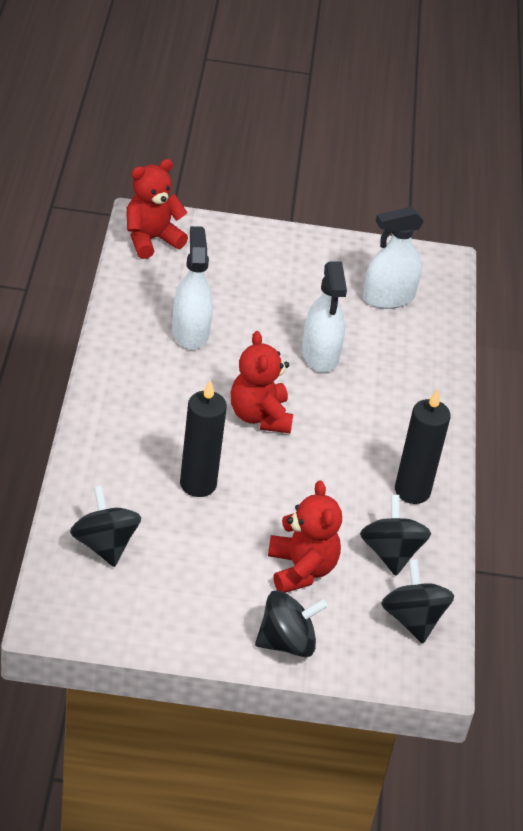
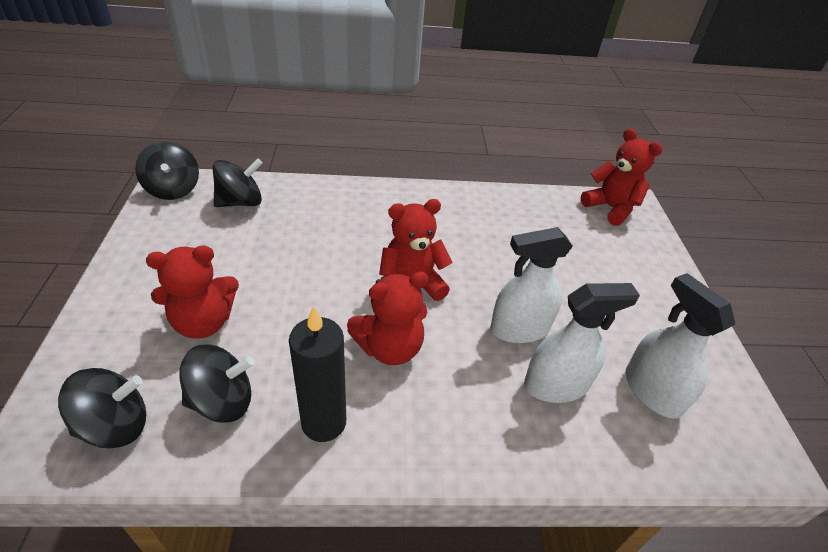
camera: 85 degrees right, 0 degrees up
white spray bottle [172,226,213,349] -> white spray bottle moved to [524,283,640,403]
black candle [180,380,227,497] -> none
black spinning top [255,590,328,657] -> black spinning top moved to [135,141,199,200]
none -> red teddy bear [347,272,429,365]

